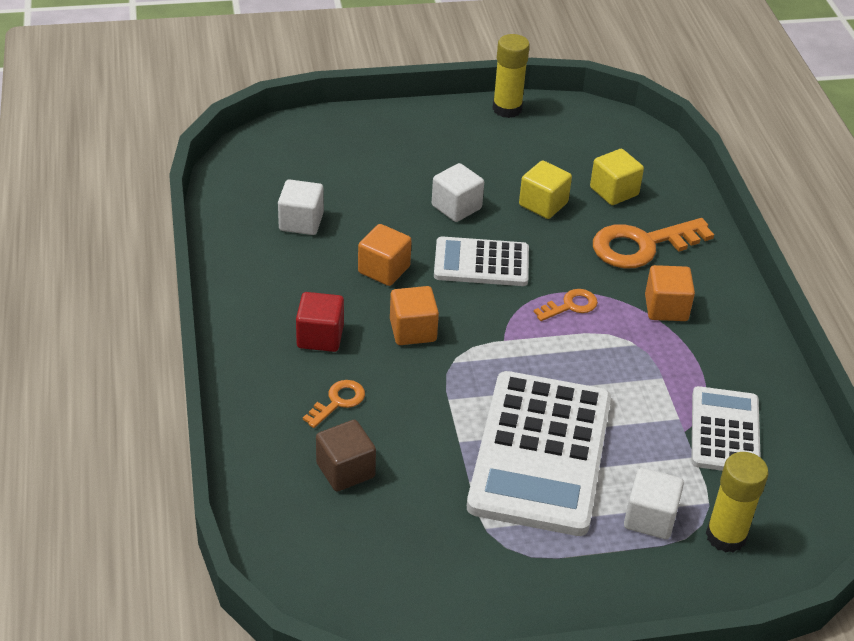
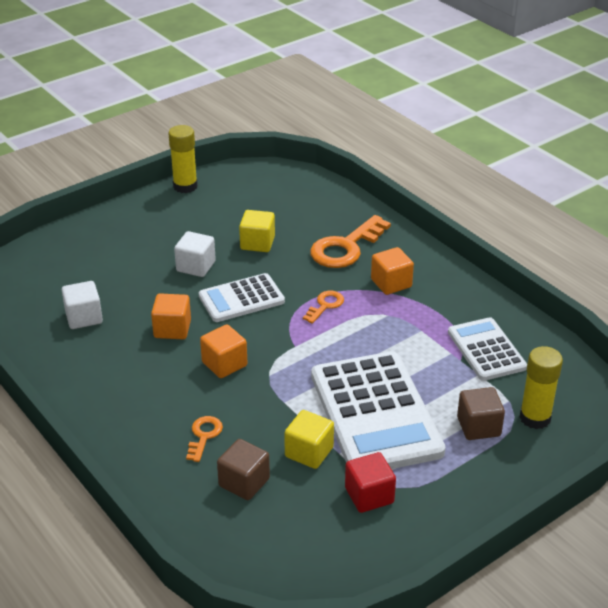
camera: 25 degrees left, 5 degrees down
red cube [296,292,344,352] -> red cube moved to [345,452,396,513]
yellow cube [590,149,644,205] -> yellow cube moved to [284,410,334,469]
white cube [624,468,684,539] -> brown cube [457,387,505,440]

